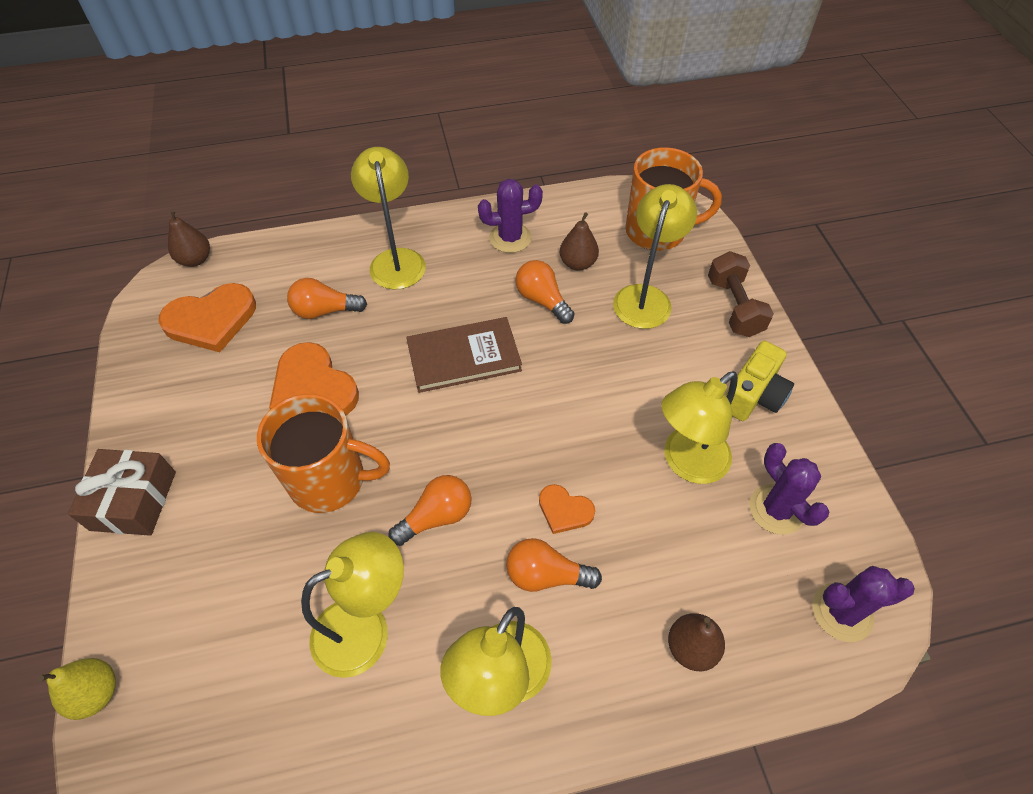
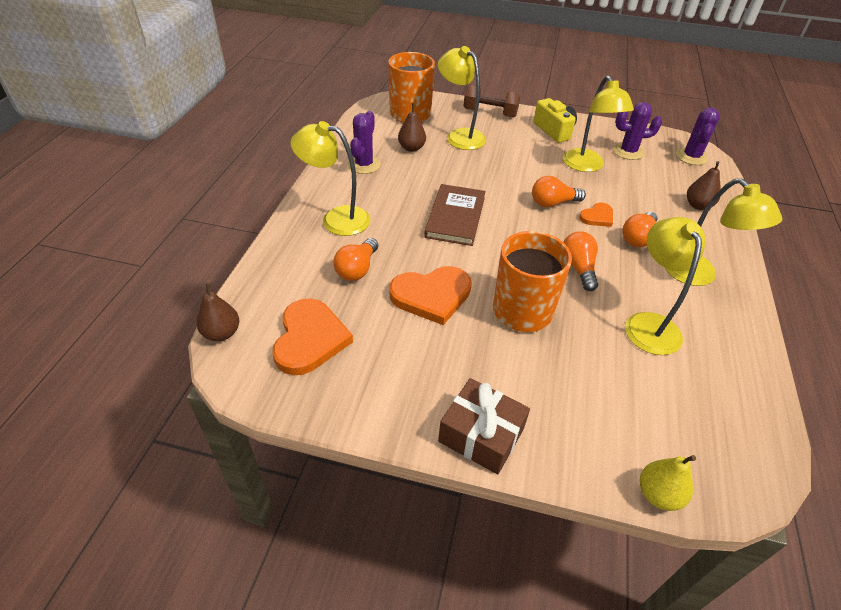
camera: 65 degrees left, 10 degrees down
orange light bulb [515,260,575,324] -> orange light bulb moved to [532,176,586,208]

